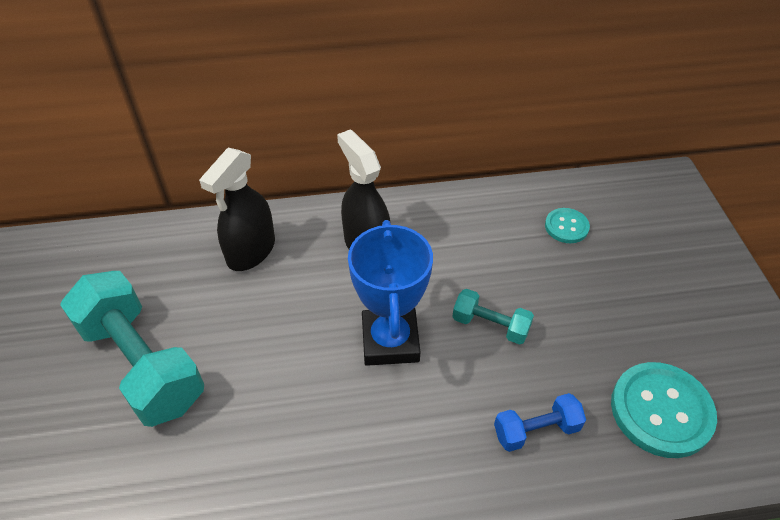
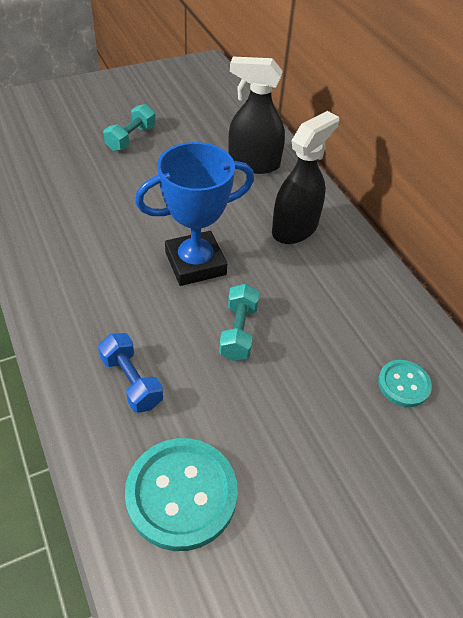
camera: 70 degrees right, 0 degrees up
turquoise dumbbell [60,271,204,427] -> turquoise dumbbell [104,104,156,151], size x0.48

